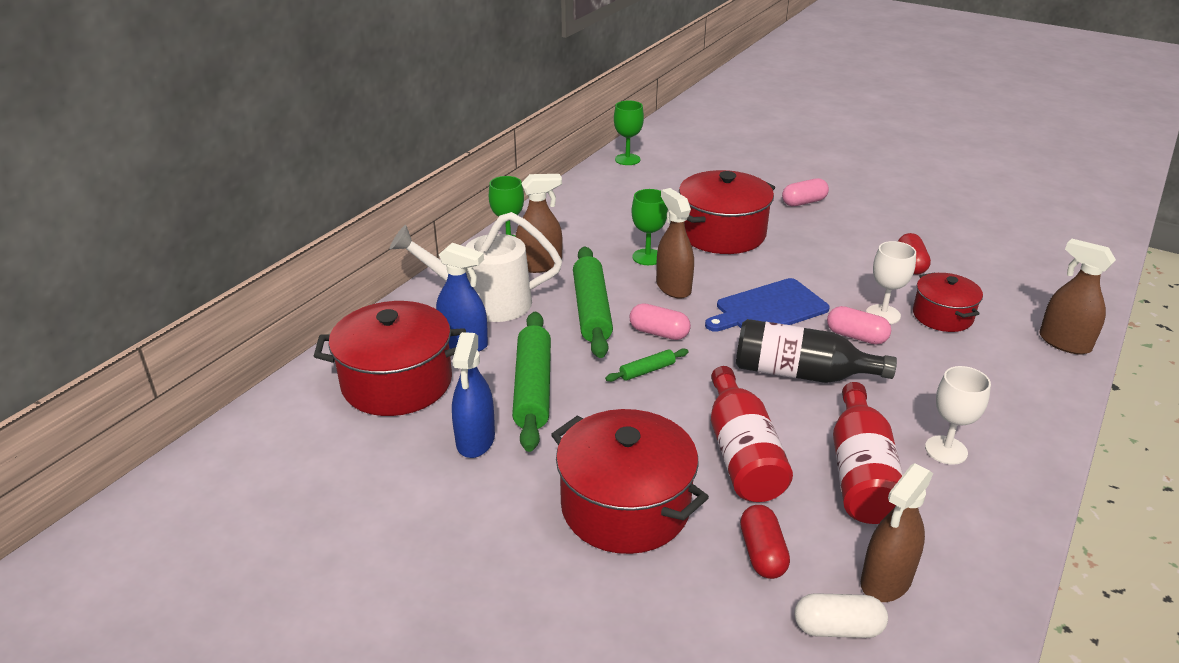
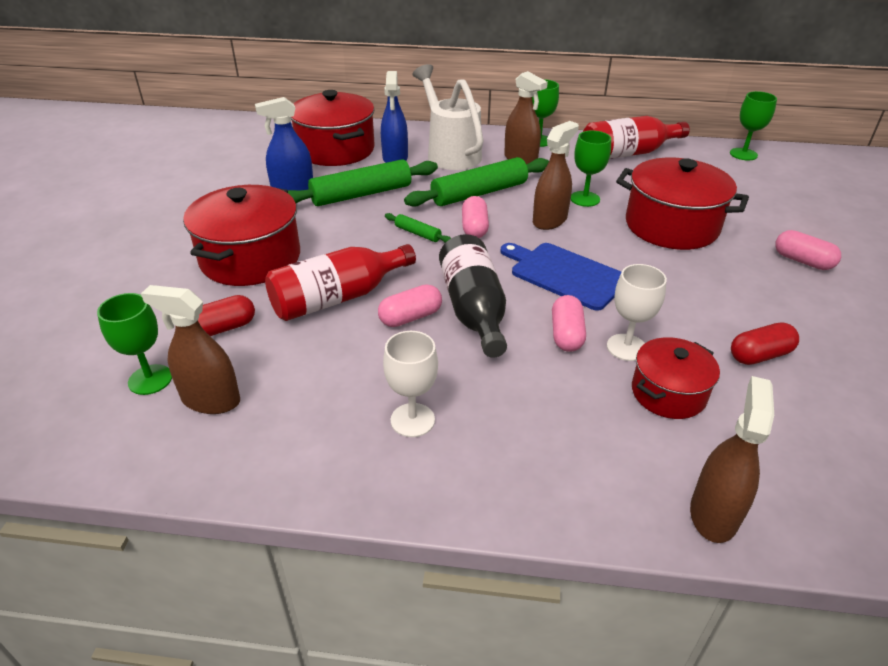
camera: 65 degrees right, 5 degrees up
white capsule [795,593,888,638] -> green goblet [97,293,172,395]
red bottle [833,382,903,524] -> red bottle moved to [583,116,690,159]
none -> pink capsule [378,284,442,327]

